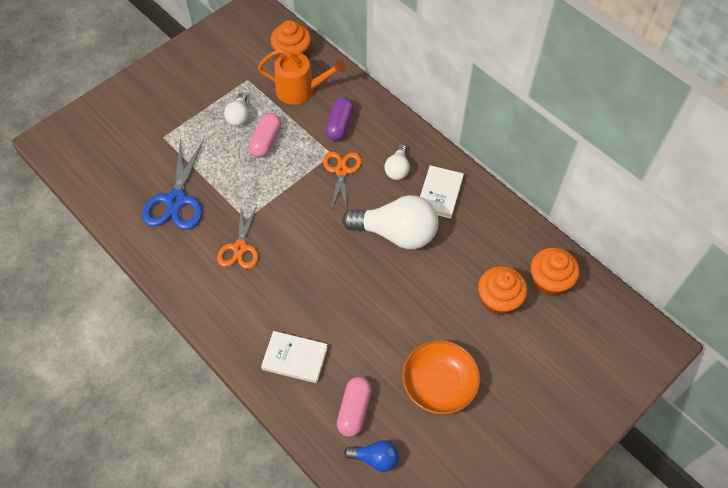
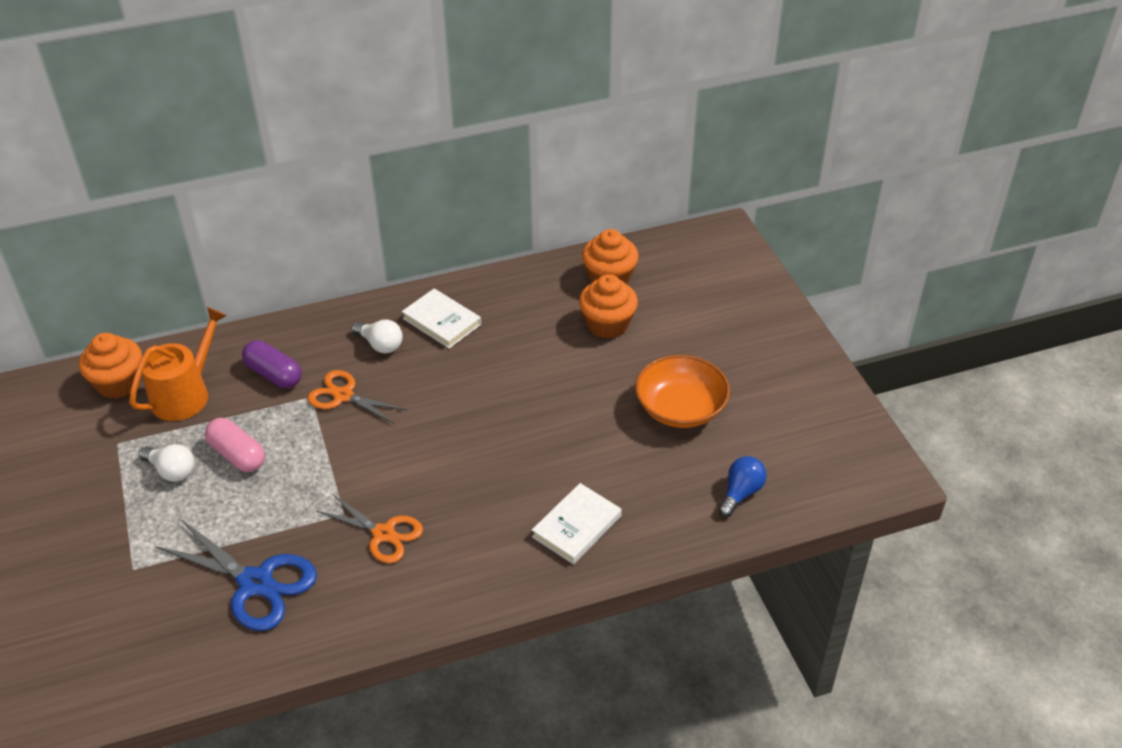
camera: 65 degrees left, 15 degrees down
pink capsule [337,377,372,437] -> none
white light bulb [342,195,439,249] -> none

